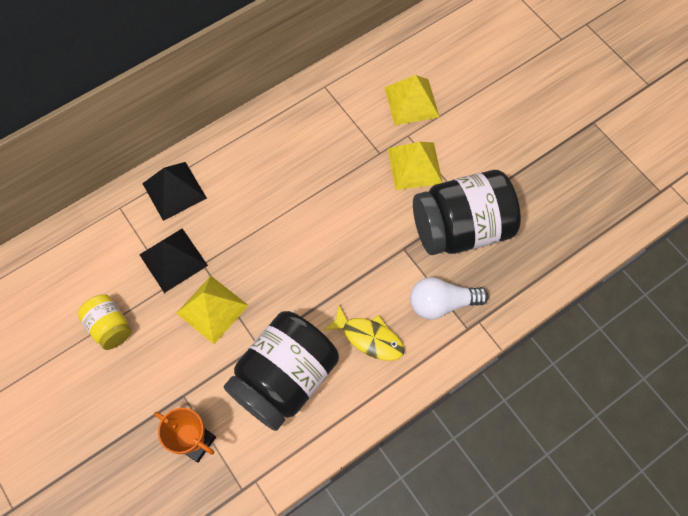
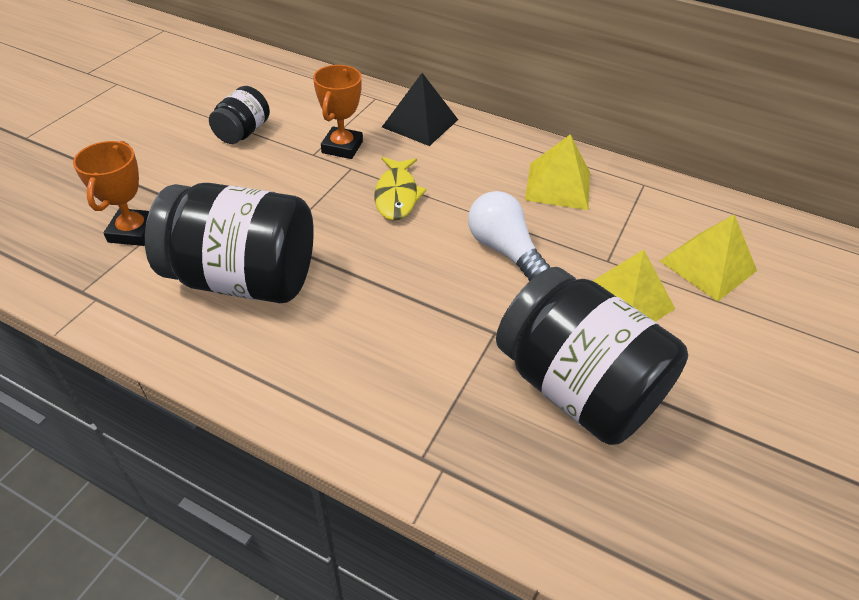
camera: 60 degrees right, 20 degrees down
yellow jar [78,294,131,350] -> black jar [209,86,270,144]
black pyramid [139,228,208,293] -> orange trophy [313,65,363,159]
yellow pyramid [176,276,249,344] -> yellow pyramid moved to [525,134,590,210]
yellow fish [324,305,405,361] -> yellow fish moved to [375,157,427,221]
white light bulb [410,277,489,320] -> white light bulb moved to [468,191,550,281]

